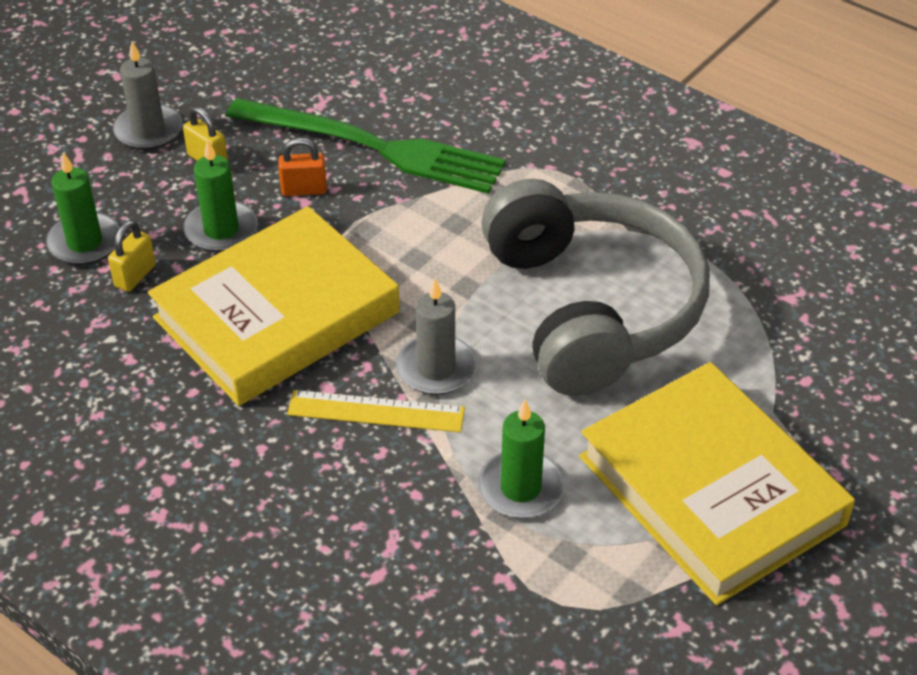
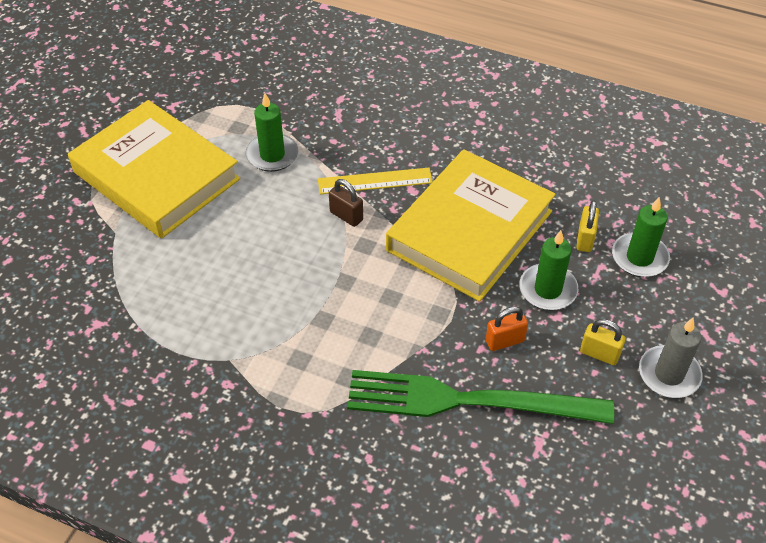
camera: 165 degrees right, 5 degrees up
grey candle [396,279,477,395] -> brown padlock [329,179,363,227]
grey headphones [481,179,710,396] -> none

